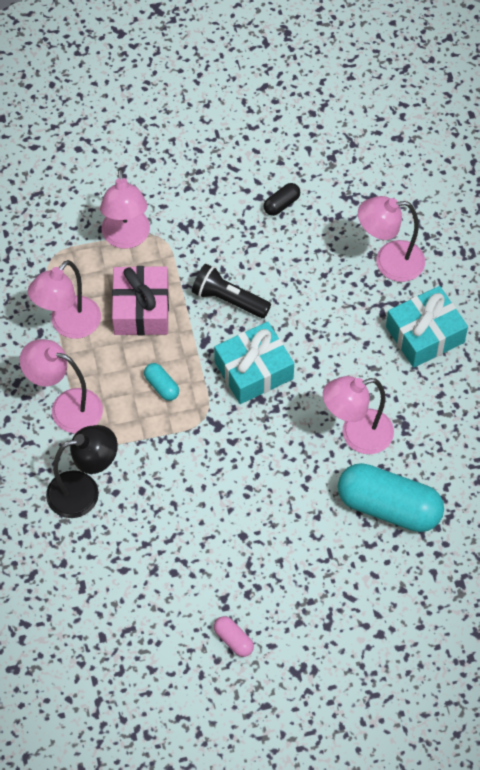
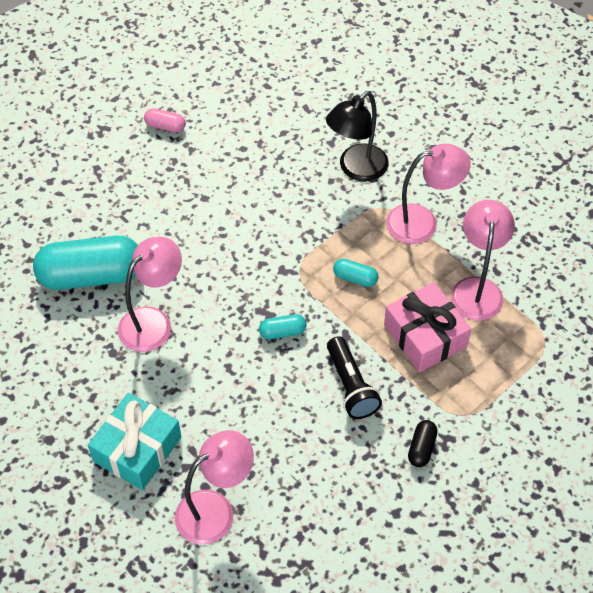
camera: 150 degrees right, 5 degrees down
pink lamp [100,168,150,249] -> none
black flashlight [192,264,271,318] -> black flashlight turned 75 degrees clockwise [327,336,382,419]
turquoise gift [214,322,294,404] -> turquoise capsule [259,314,307,339]
black capsule [264,183,300,216] -> black capsule moved to [408,420,438,467]

